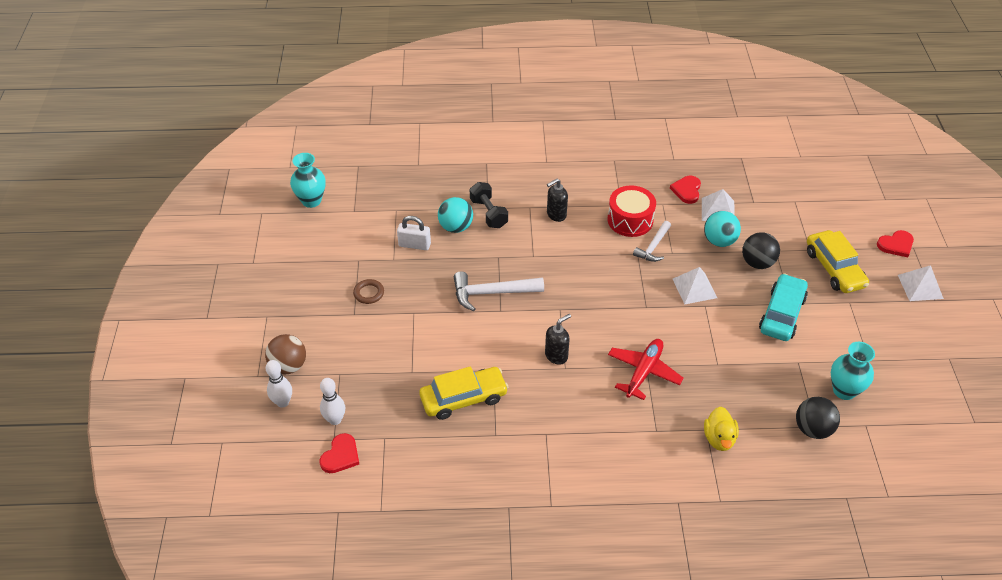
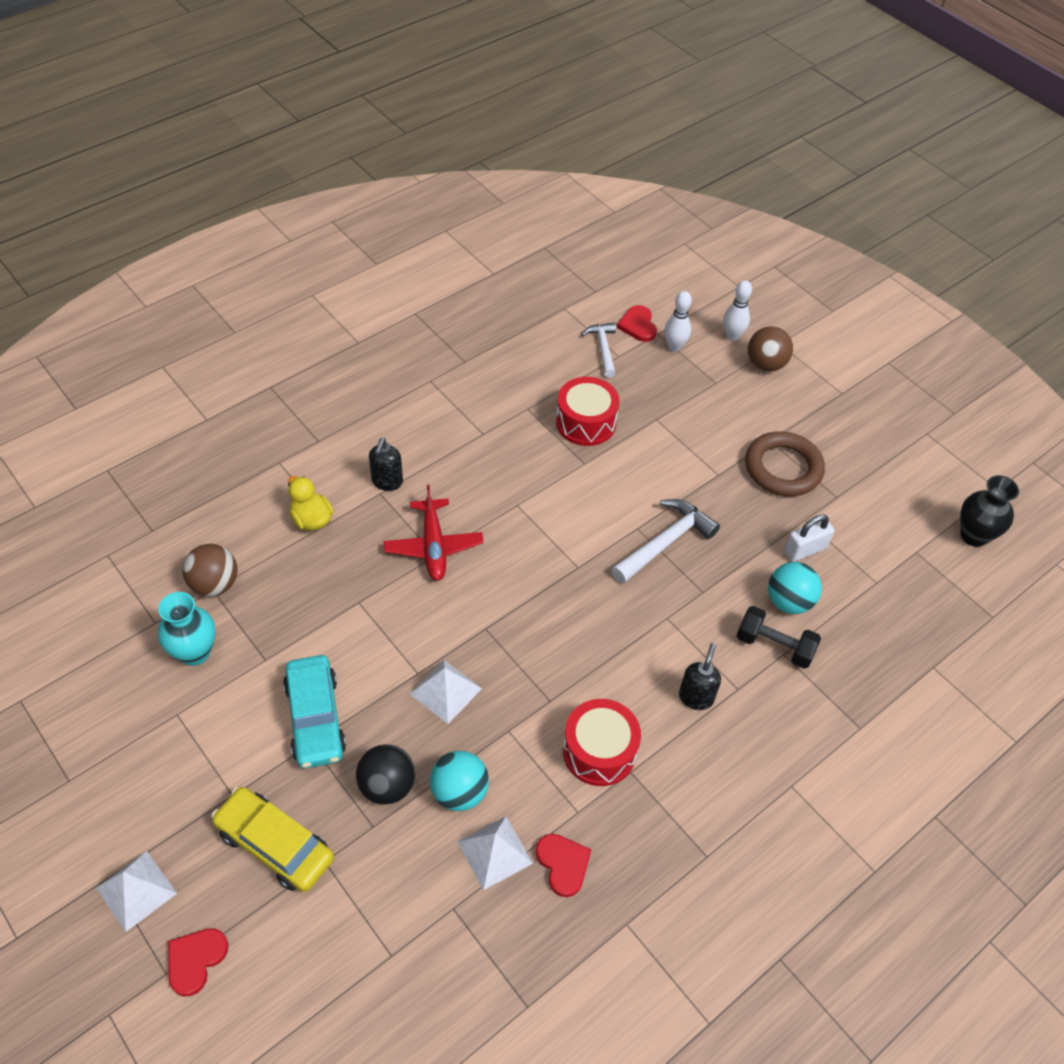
camera: 140 degrees right, 5 degrees up
turquoise vase [290,153,326,208] -> black vase [960,475,1019,547]
brown ring [353,279,384,304] -> brown ring [745,431,825,496], size x2.03
yellow car [419,366,509,420] -> red drum [556,377,620,446]
black soap dispenser [545,314,571,365] -> black soap dispenser moved to [369,438,403,491]
white hammer [633,221,671,262] -> white hammer moved to [581,322,616,377]
black ball [796,397,840,439] -> brown ball [183,544,237,597]

